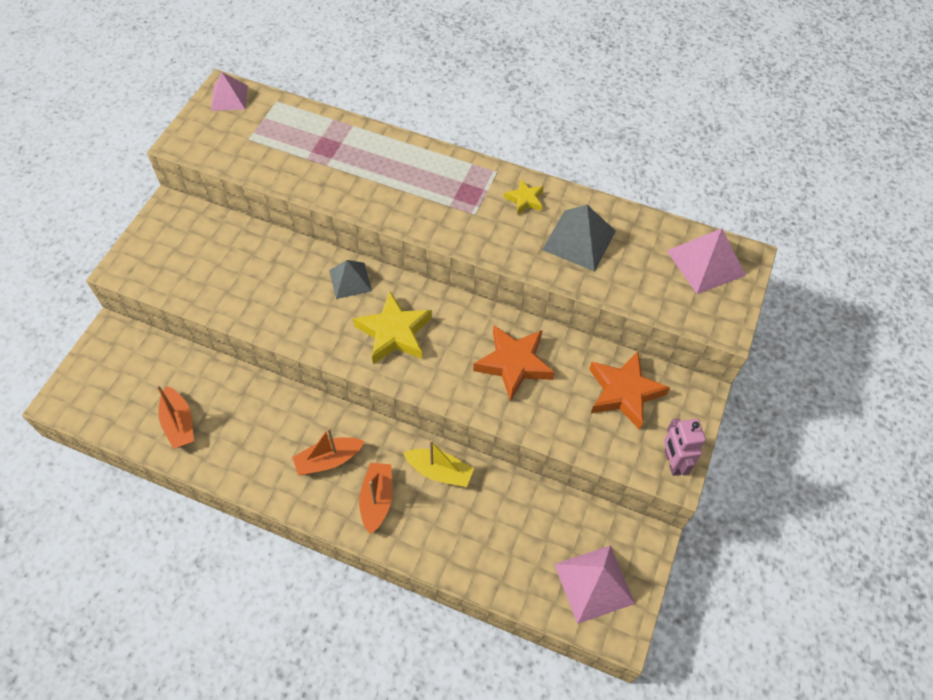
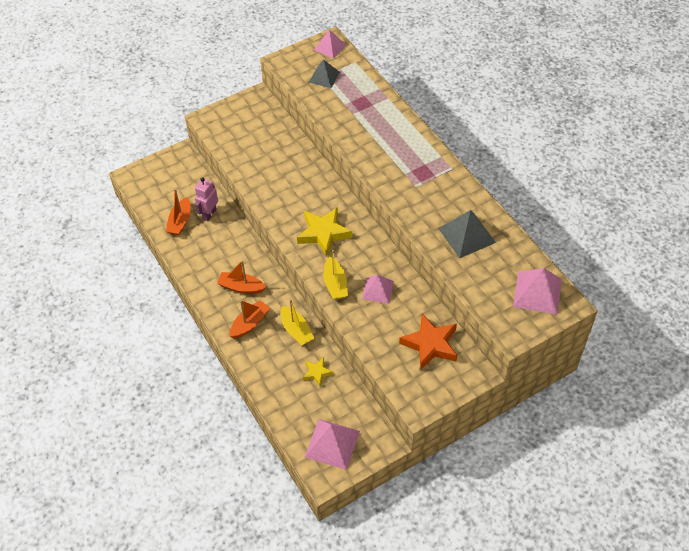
camera: 40 degrees right, 5 degrees down
grey pyramid [329,260,372,299] -> grey pyramid moved to [309,59,340,88]
orange star [473,325,555,401] -> pink pyramid [362,275,394,303]
yellow star [504,178,544,215] -> yellow star moved to [303,357,334,387]
pink robot [664,418,706,476] -> pink robot moved to [195,177,218,221]
none -> yellow boat [323,250,348,300]

